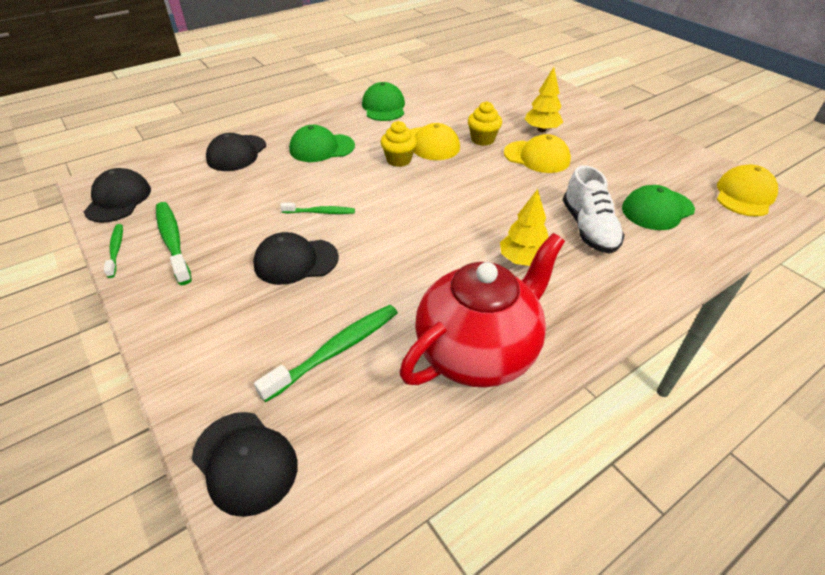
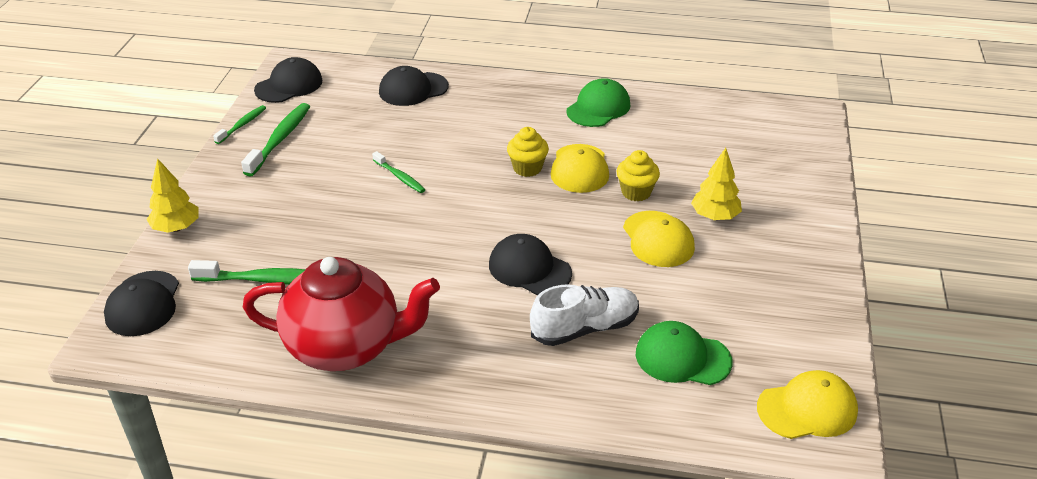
camera: 45 degrees right, 5 degrees down
black cap [253,232,339,285] -> black cap moved to [489,234,572,295]
green cap [289,125,355,162] -> none
yellow tree [500,189,549,266] -> yellow tree moved to [147,158,199,233]
white shoe [563,165,625,254] -> white shoe turned 150 degrees counterclockwise [530,284,639,346]

